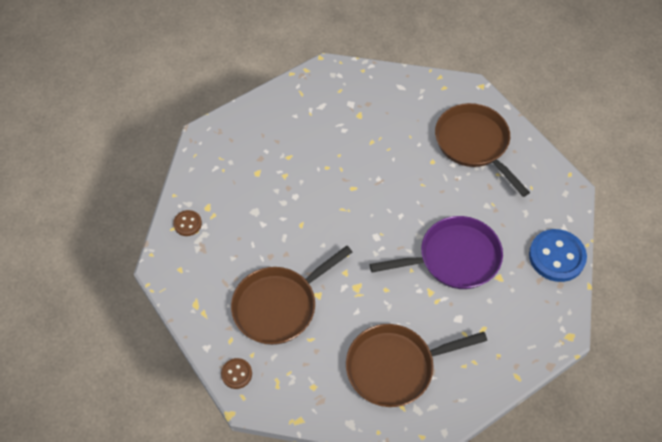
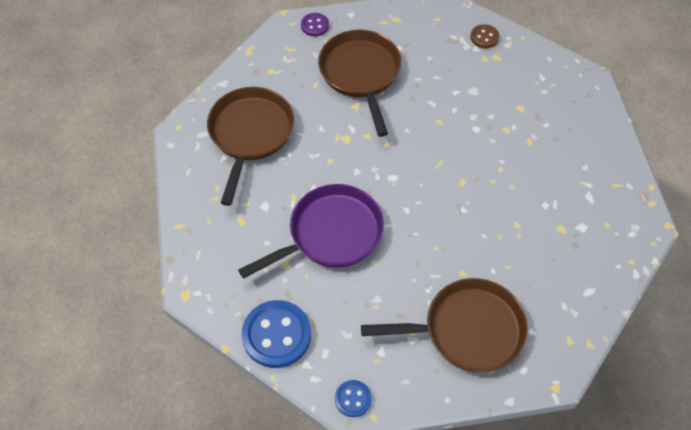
camera: 115 degrees right, 0 degrees up
brown button [221,358,252,389] -> purple button [301,13,329,36]
purple pan [370,216,503,289] -> purple pan turned 135 degrees counterclockwise [238,184,384,279]
none -> blue button [335,380,372,417]

